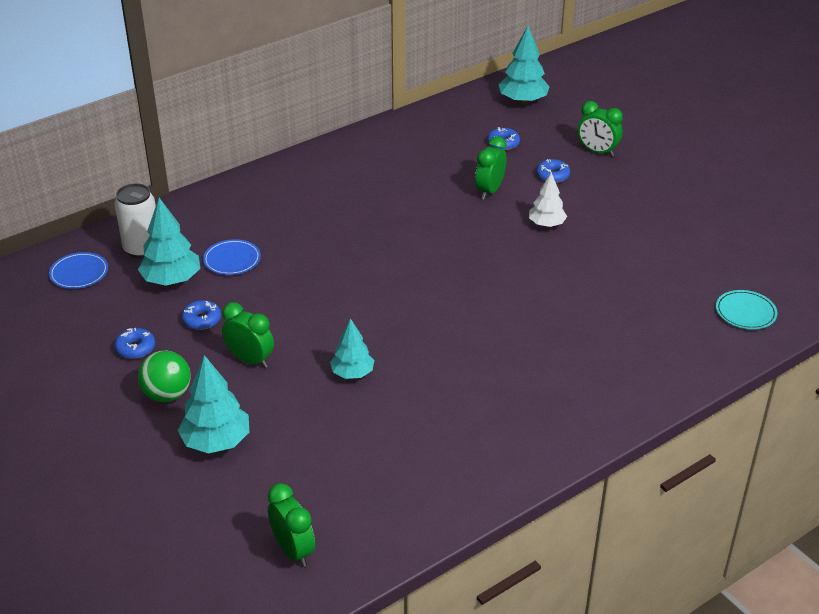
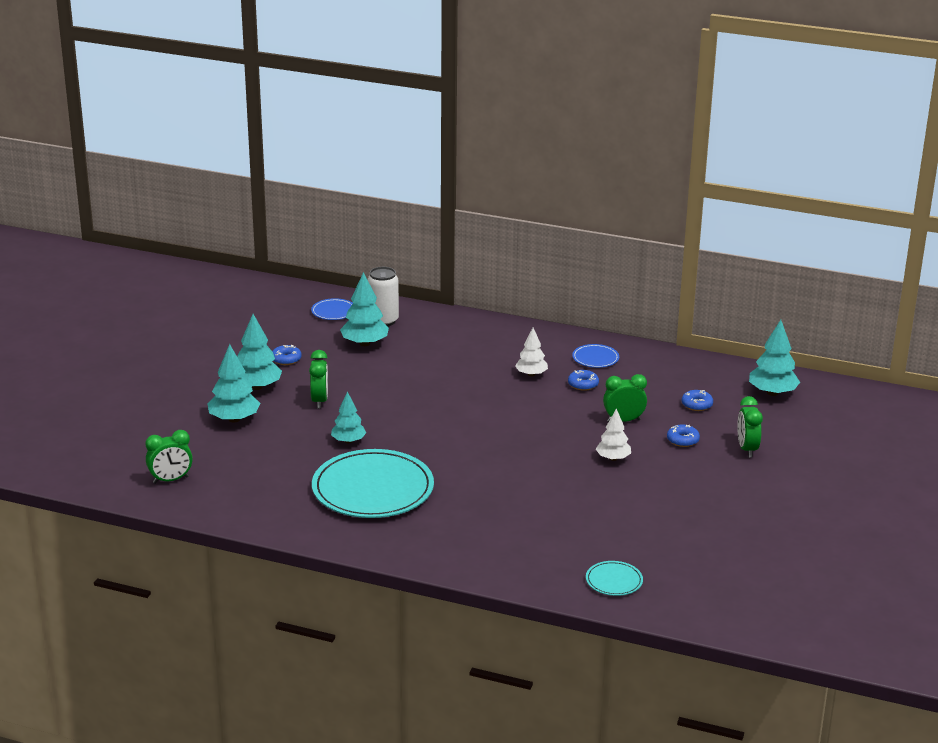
camera: 55 degrees right, 10 degrees down
green ball [138,351,191,402] -> turquoise tree [237,314,282,390]
blue donut [181,300,221,330] -> blue donut moved to [568,370,599,391]
blue plate [203,239,261,275] -> blue plate moved to [572,344,619,368]
green clock [268,483,315,567] -> green clock turned 45 degrees clockwise [145,430,193,484]
none -> turquoise plate [312,449,434,518]
none -> white tree [515,328,548,377]

